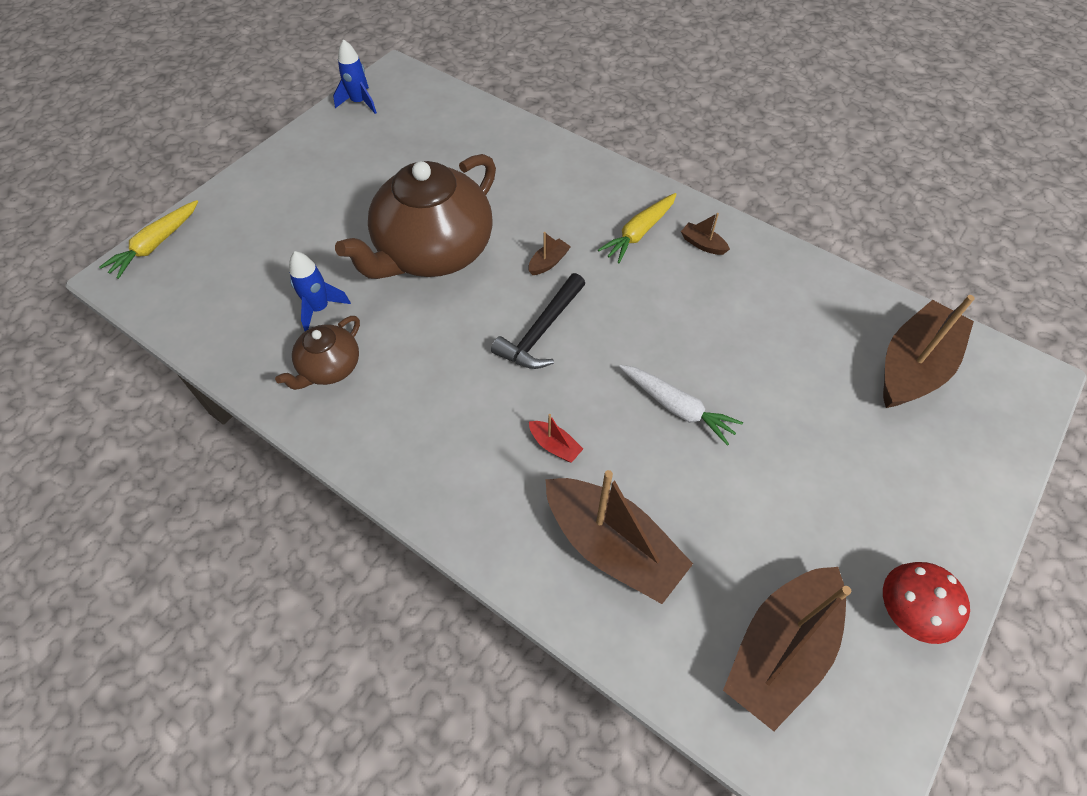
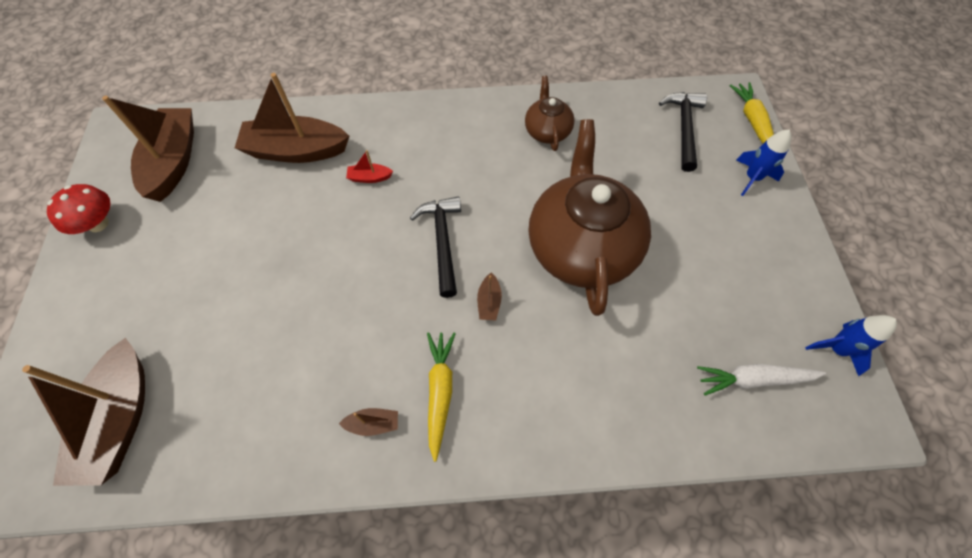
camera: 140 degrees right, 5 degrees up
blue rocket [289,251,351,331] -> blue rocket moved to [736,129,792,196]
white carrot [619,365,743,446] -> white carrot moved to [697,364,826,396]
none -> black hammer [659,92,707,172]

